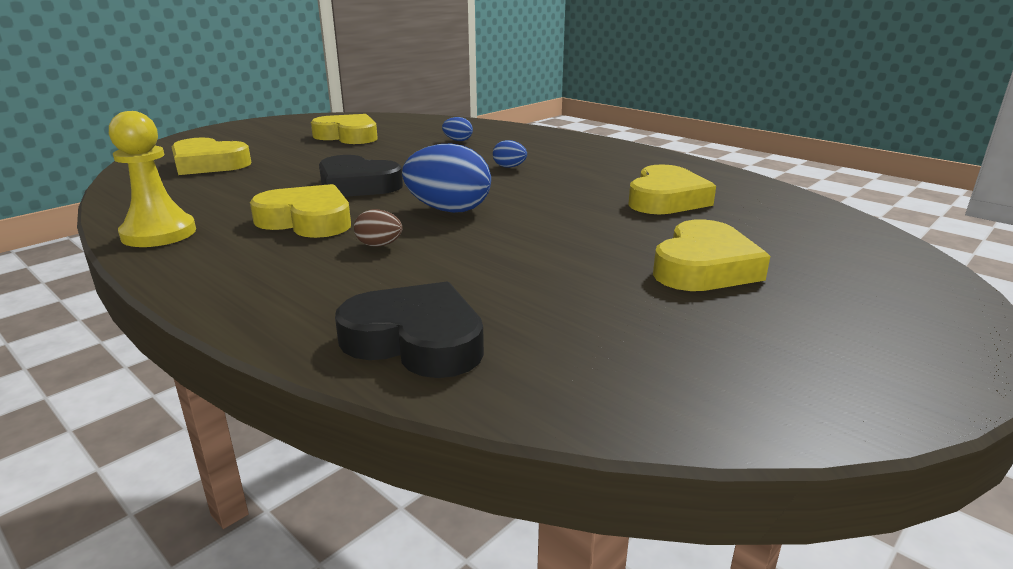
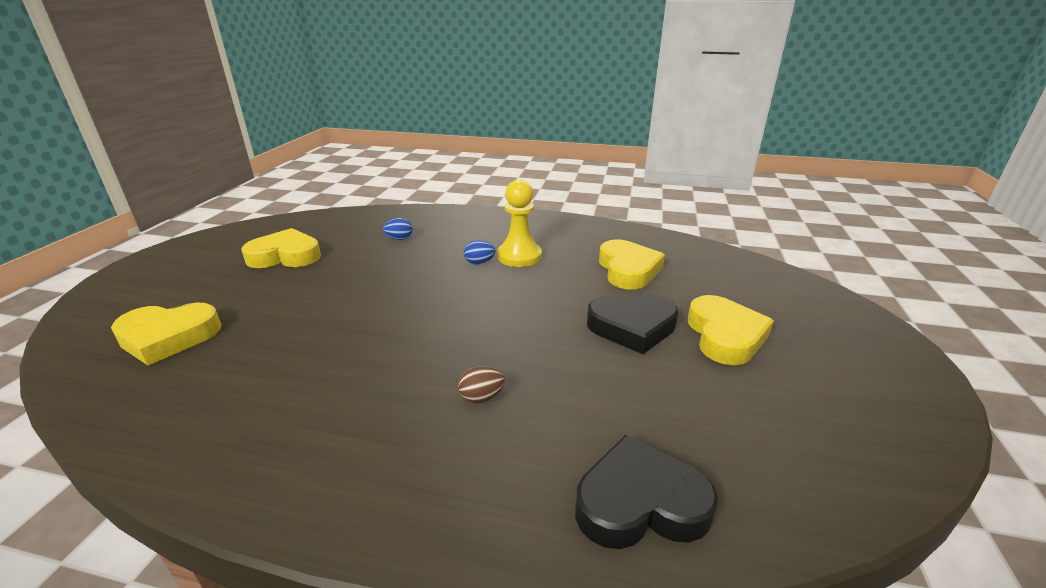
camera: 30 degrees left, 5 degrees up
yellow pawn [109,111,196,247] -> yellow pawn moved to [497,180,542,267]
yellow heart [250,184,351,238] -> none
black heart [319,155,403,197] -> black heart moved to [587,295,679,354]
blue egg [402,144,491,213] -> none

